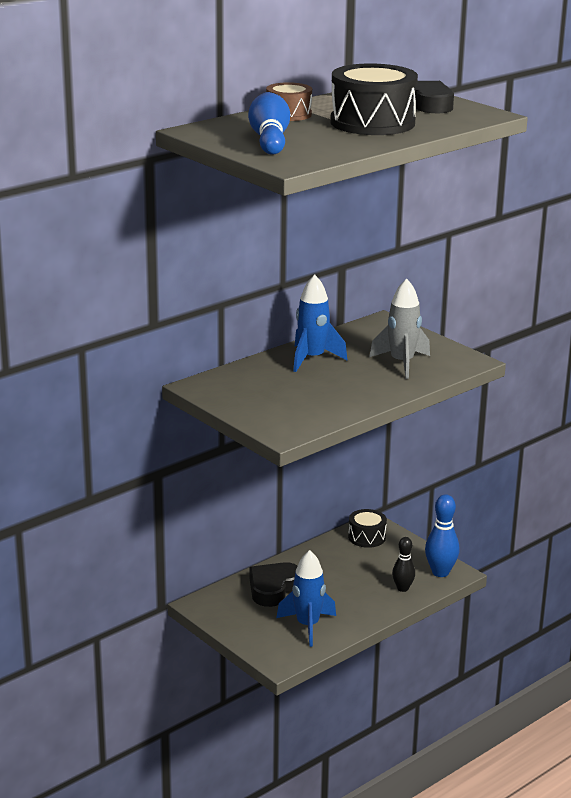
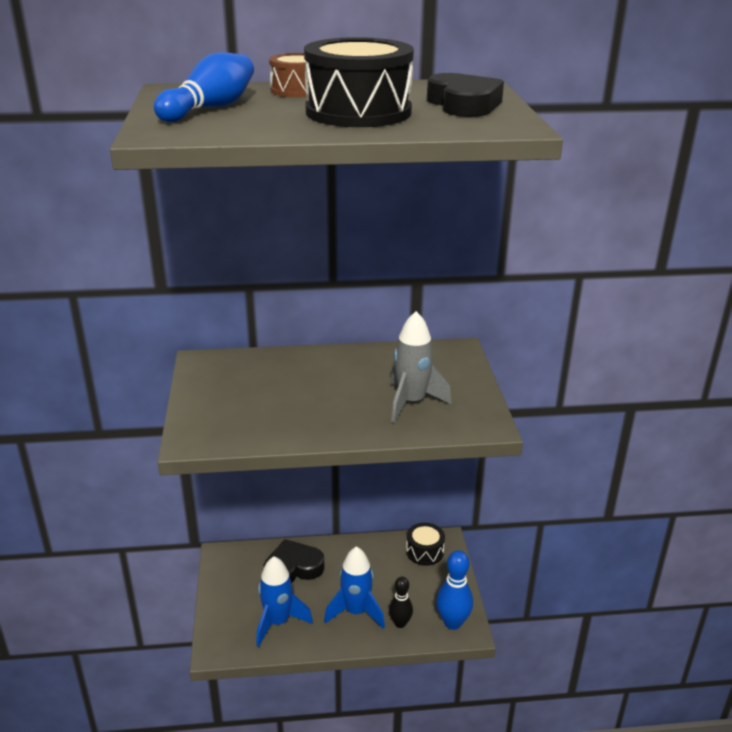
camera: 35 degrees right, 5 degrees up
blue rocket [293,274,347,372] -> blue rocket moved to [324,546,385,629]

